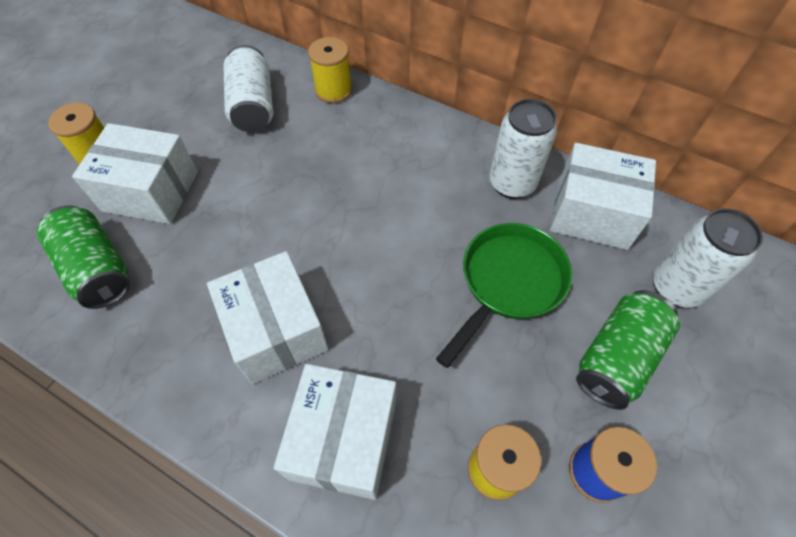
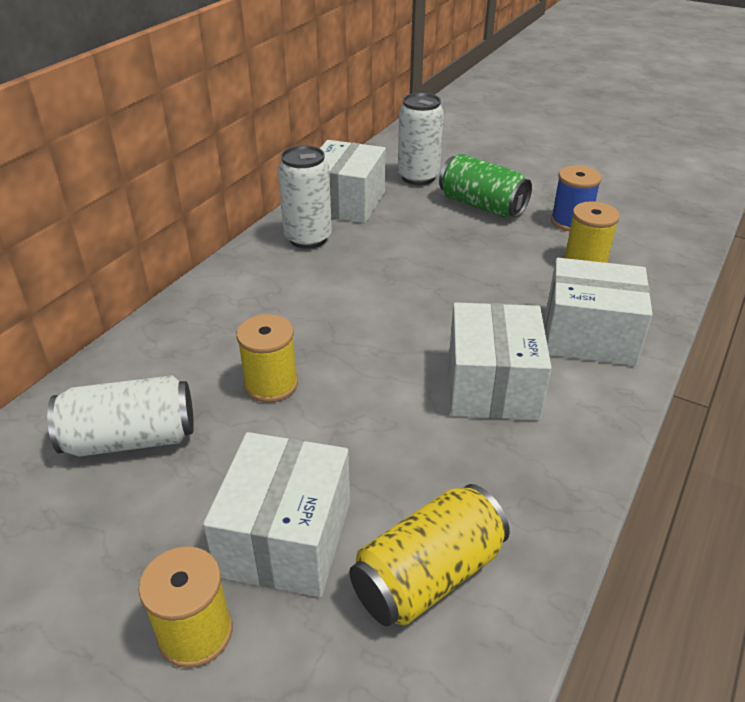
camera: 90 degrees left, 20 degrees down
green can [36,206,130,309] -> yellow can [349,484,510,626]
white box [207,251,328,384] -> white box turned 60 degrees counterclockwise [449,302,552,420]
yellow spool [308,37,352,103] -> yellow spool moved to [236,314,298,402]
green pan [436,223,572,368] -> none

